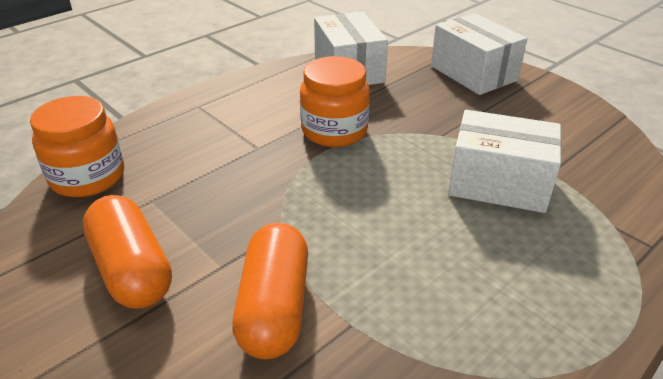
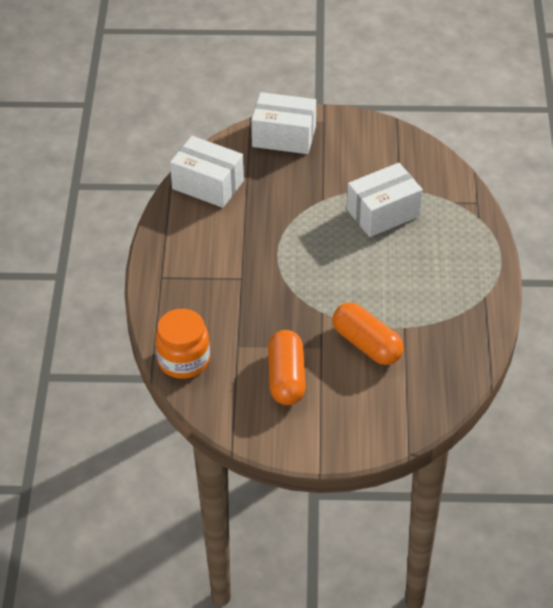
camera: 45 degrees left, 10 degrees up
orange capsule [83,195,172,309] -> orange capsule turned 75 degrees clockwise [268,330,306,405]
orange jar [300,56,370,147] -> none

